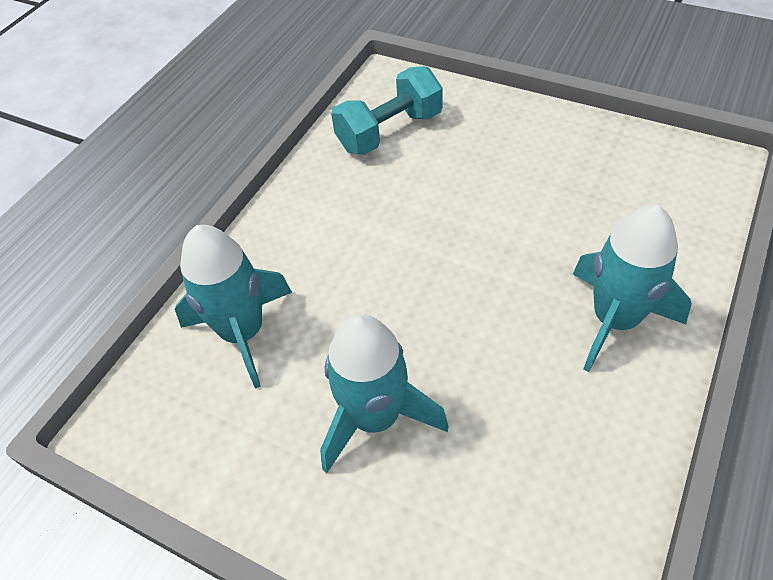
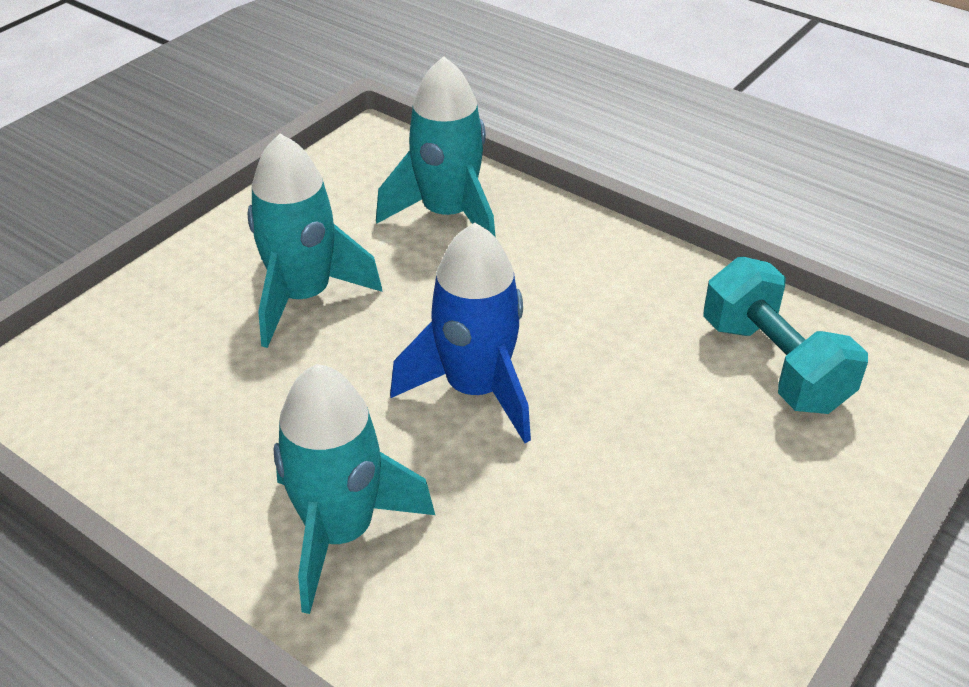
camera: 95 degrees right, 10 degrees down
none -> blue rocket [390,223,531,443]

